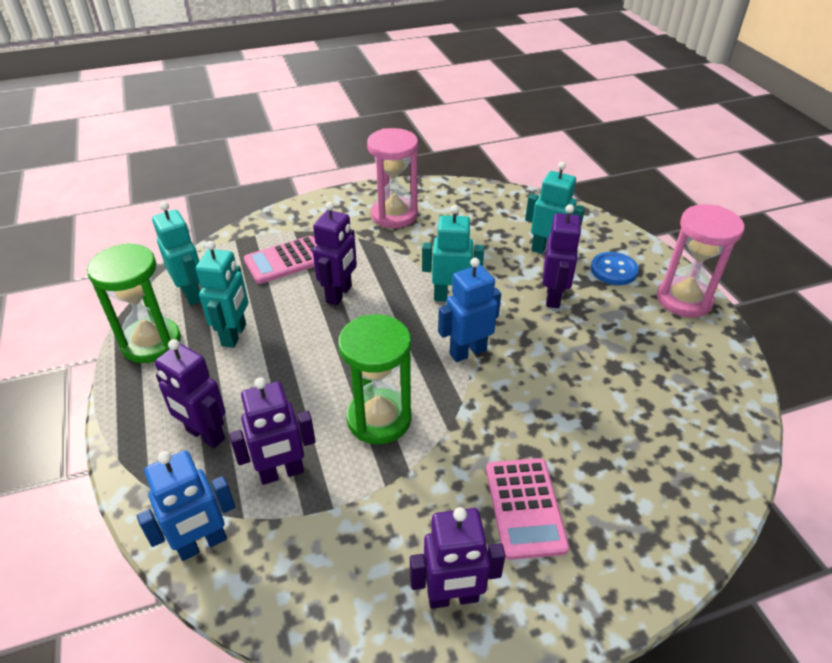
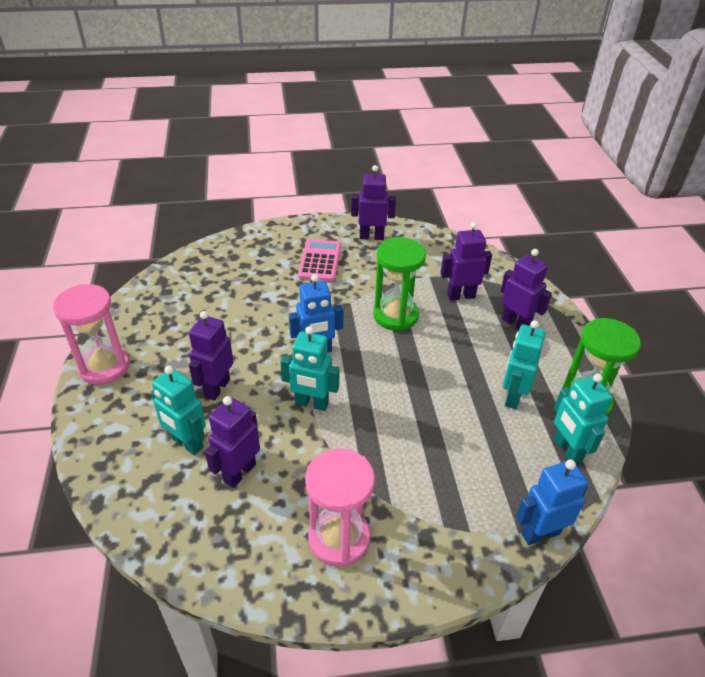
camera: 170 degrees left, 0 degrees up
blue robot [137,450,235,561] -> blue robot moved to [516,459,588,545]
pink calculator [244,236,317,284] -> none
purple robot [313,202,357,306] -> purple robot moved to [205,396,260,488]
blue button [591,252,639,285] -> none

